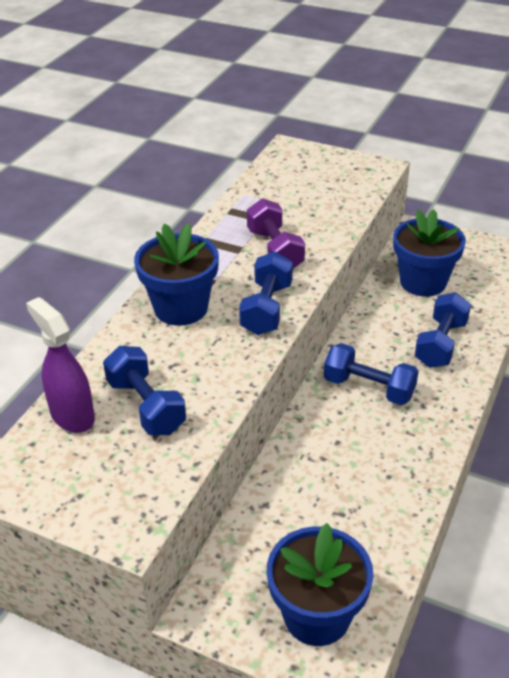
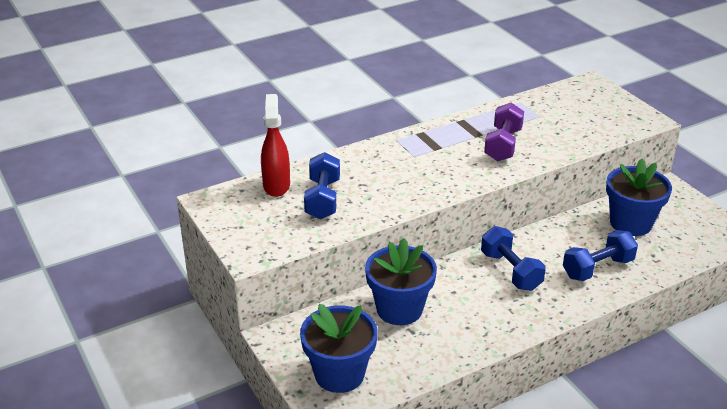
camera: 35 degrees right, 5 degrees down
purple spray bottle [26,297,95,433] -> red spray bottle [261,94,290,197]
blue flower pot [134,223,219,326] -> blue flower pot moved to [365,238,437,325]
blue dumbbell [239,252,293,335] -> none

